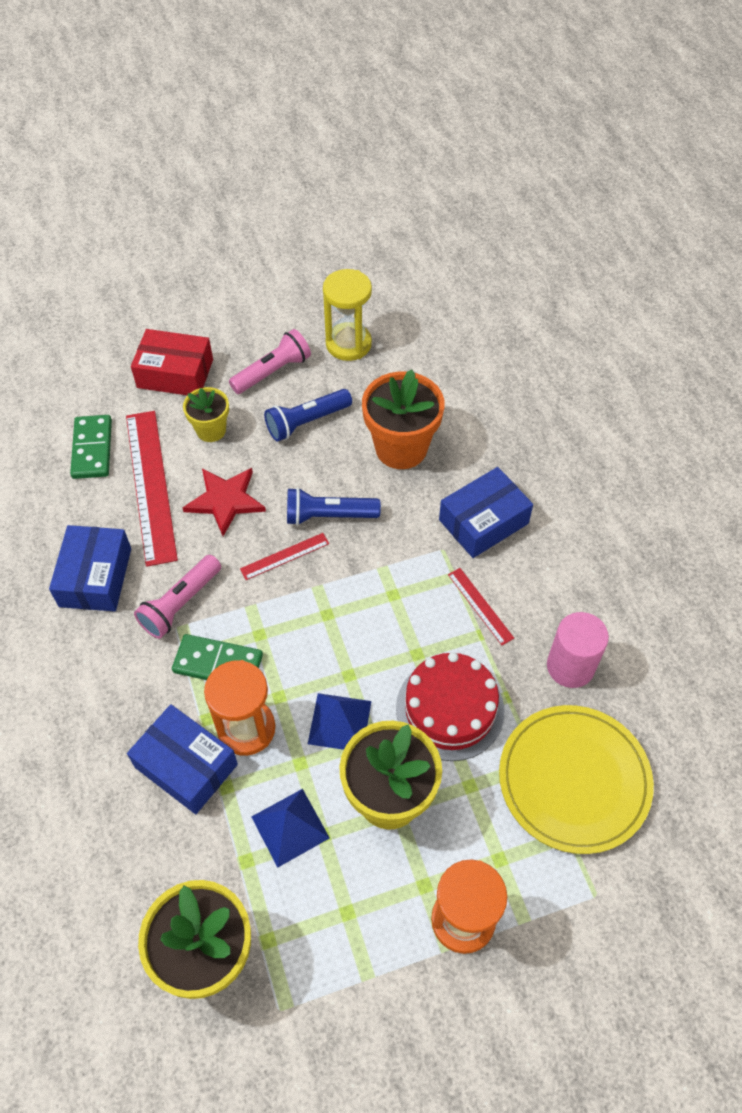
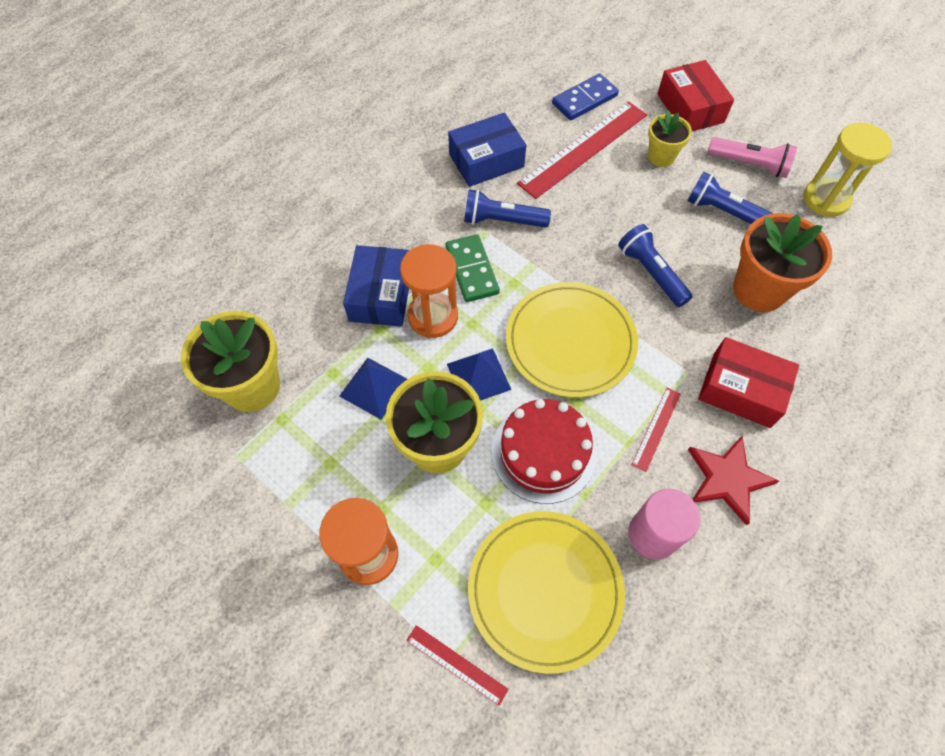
camera: 60 degrees right, 5 degrees up
green domino [70,415,112,479] -> blue domino [552,73,619,120]
pink flashlight [134,555,221,639] -> blue flashlight [464,189,551,228]
red star [183,468,266,536] -> red star moved to [688,436,779,526]
red ruler [240,533,329,580] -> red ruler moved to [406,625,509,706]
blue box [439,467,533,558] -> red box [698,337,799,428]
none -> yellow plate [506,282,638,398]

